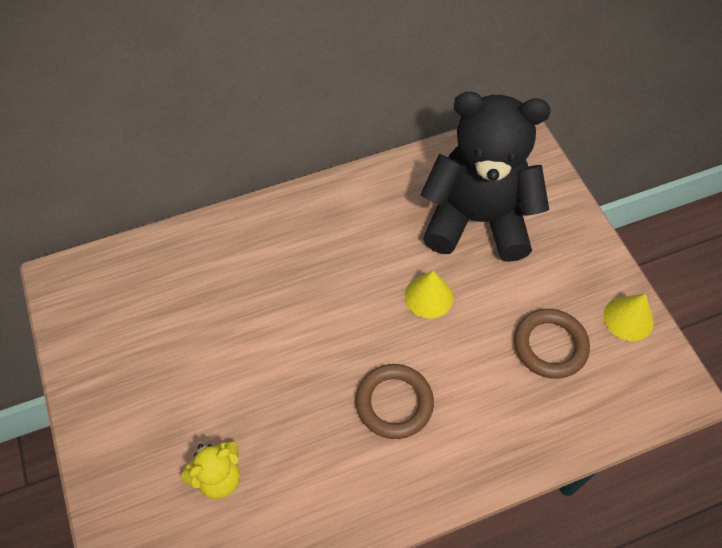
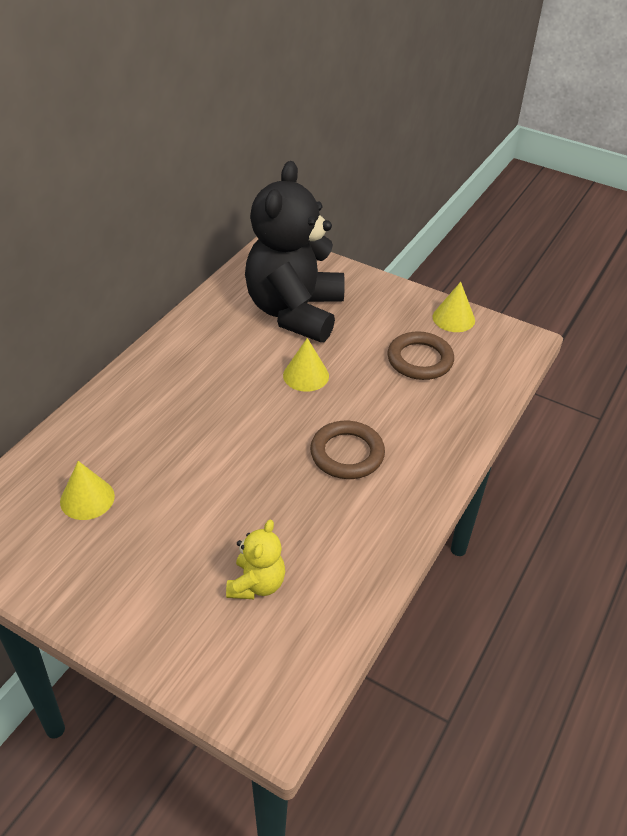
camera: 40 degrees left, 15 degrees down
black teddy bear [420,92,551,262] -> black teddy bear turned 45 degrees counterclockwise [245,161,345,342]
none -> yellow cone [60,461,115,520]

